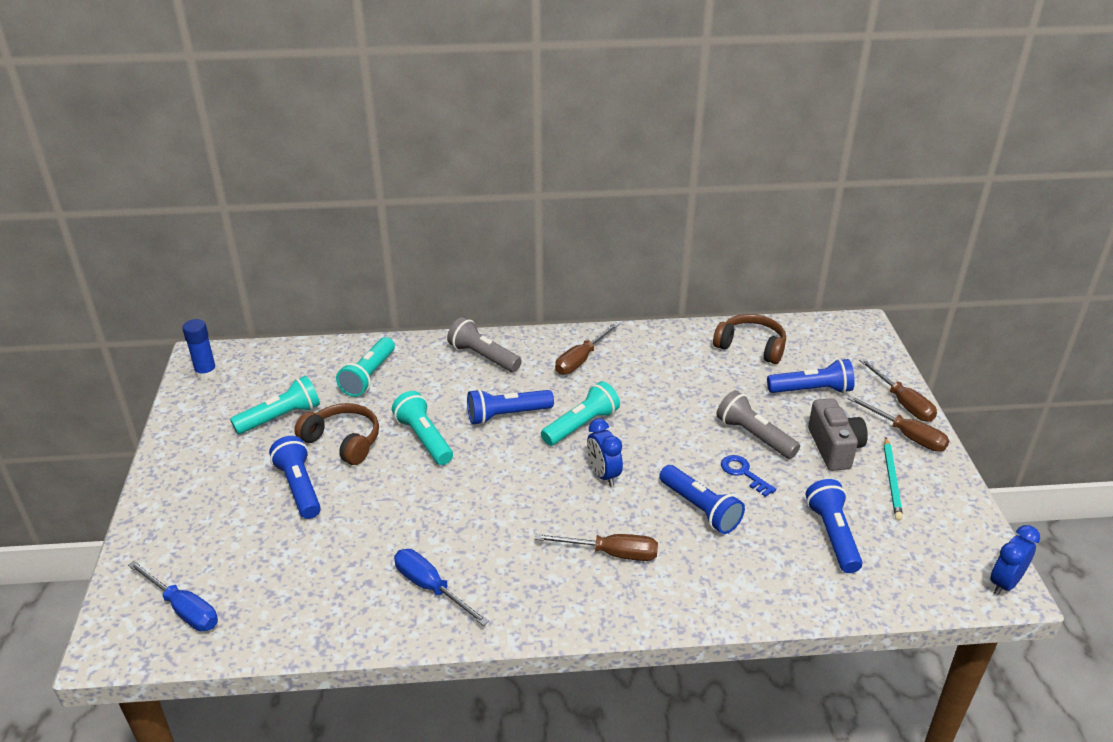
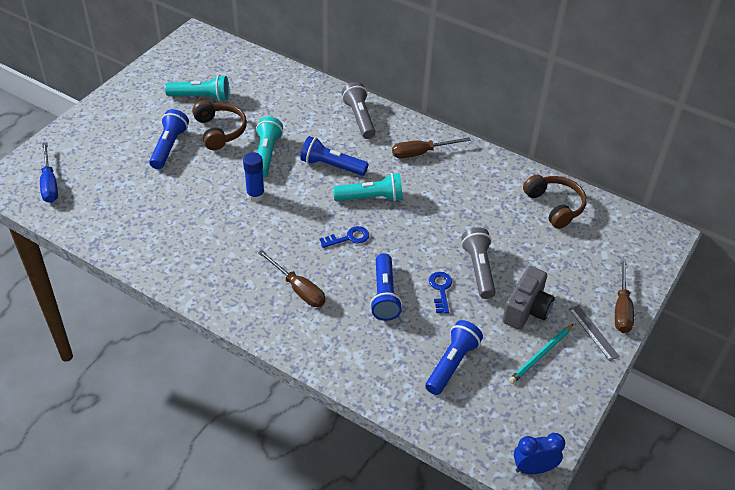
camera: 35 degrees right, 10 degrees up
blue glue stick [182,319,217,380] -> blue glue stick moved to [243,152,265,202]
turquoise flashlight [336,337,395,397] -> none
blue screwdriver [394,549,489,626] -> none
blue clock [587,419,623,487] -> blue key [319,226,369,248]
blue flashlight [767,359,855,393] -> none
brown screwdriver [848,396,949,452] -> grey ruler [569,305,620,361]

